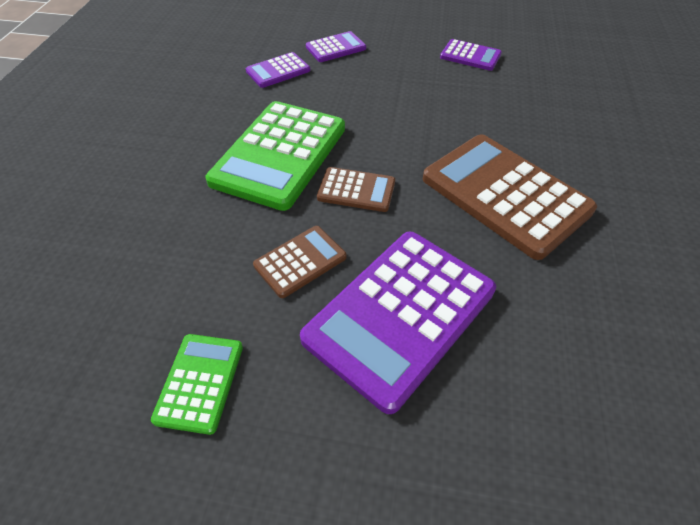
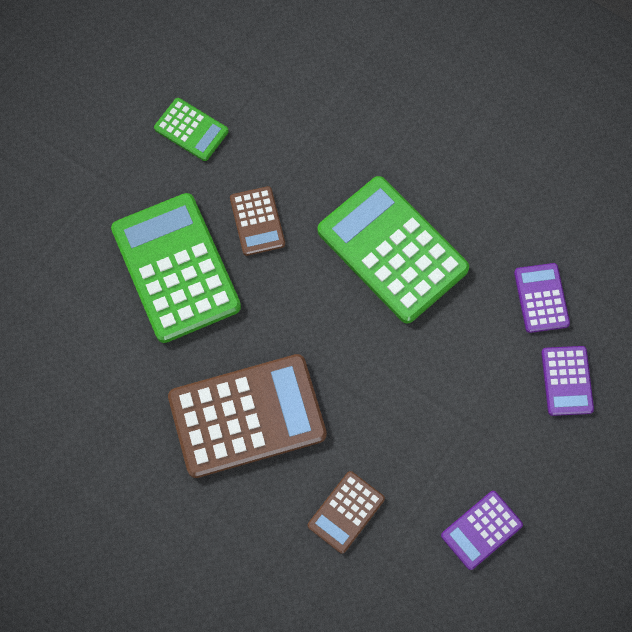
camera: 115 degrees right, 20 degrees up
purple calculator [300,231,496,414] -> green calculator [111,193,241,343]
brown calculator [317,167,395,212] -> brown calculator moved to [308,471,385,554]

